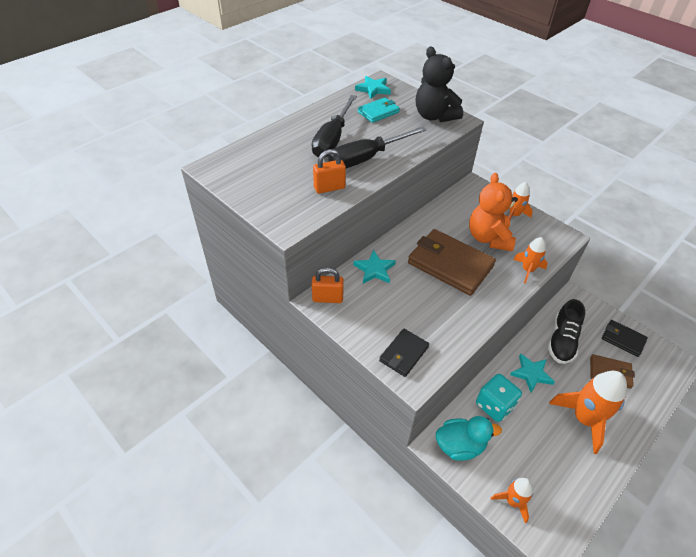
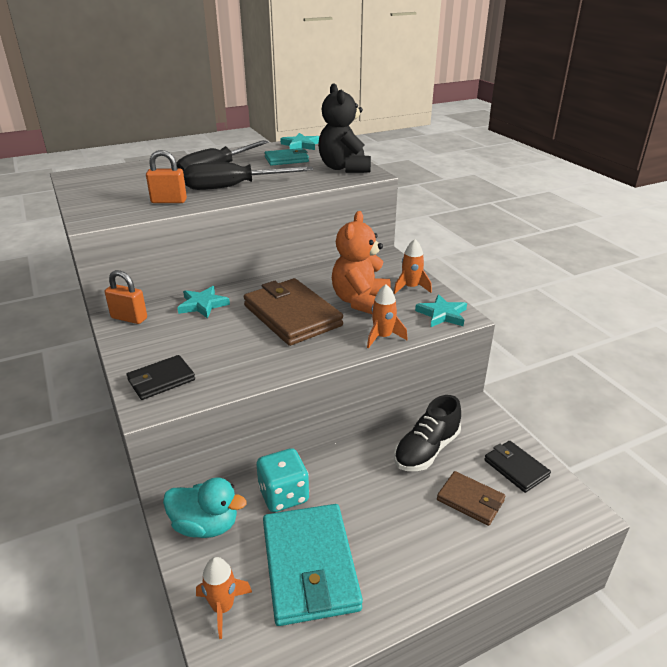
camera: 20 degrees right, 15 degrees down
turquoise star [510,354,555,393] -> turquoise star moved to [415,294,467,327]
orange rocket [549,371,627,454] -> none
none -> turquoise wallet [263,504,363,626]

